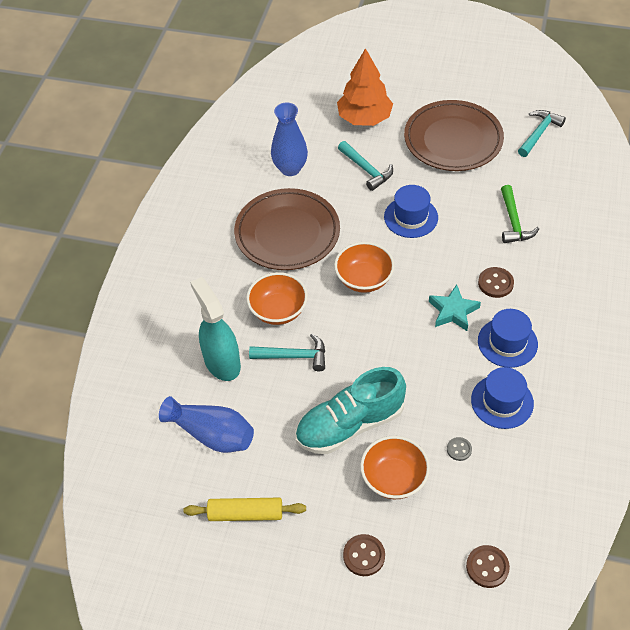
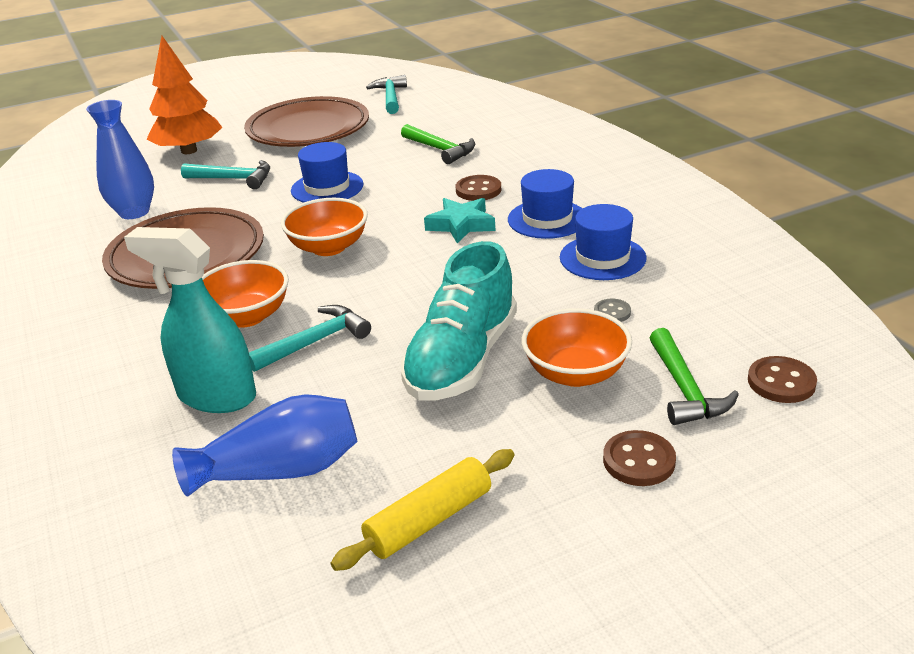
camera: 40 degrees left, 20 degrees down
none -> green hammer [650,328,739,425]

